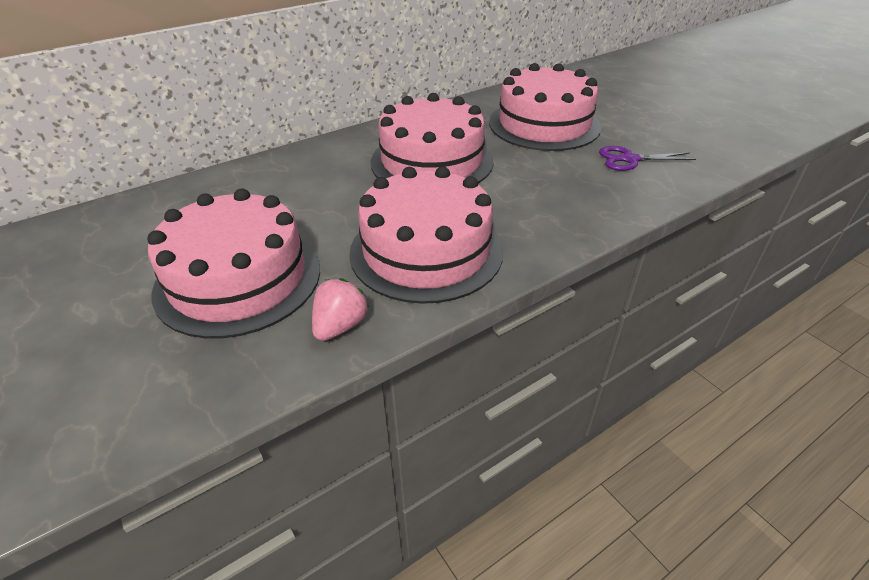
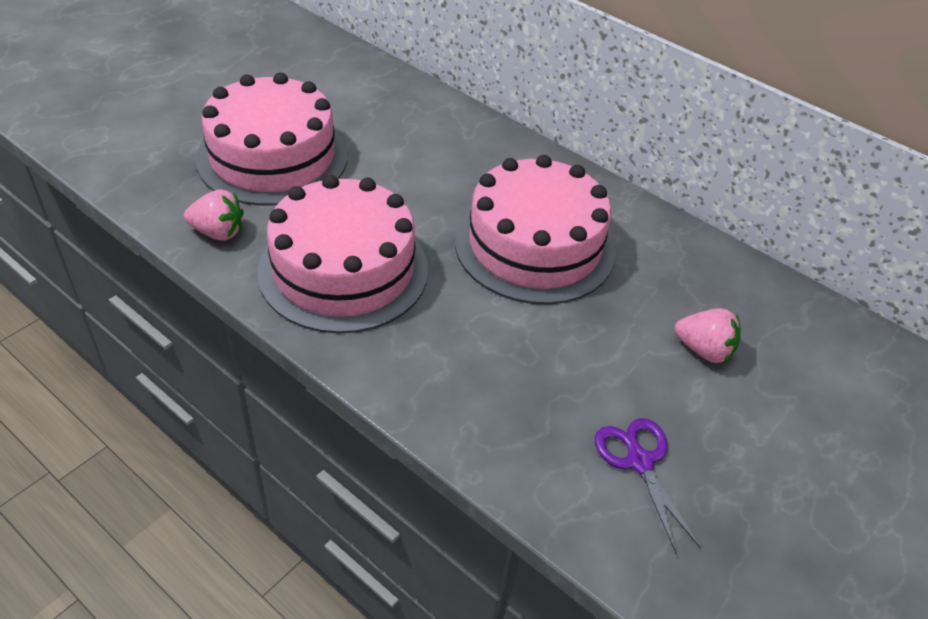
camera: 70 degrees right, 5 degrees up
pink cake [489,63,602,151] -> pink strawberry [674,308,741,363]

